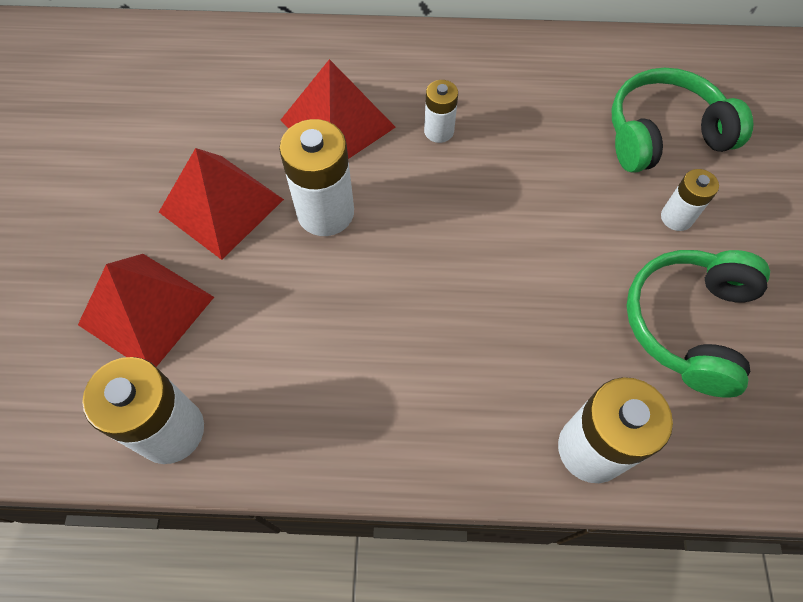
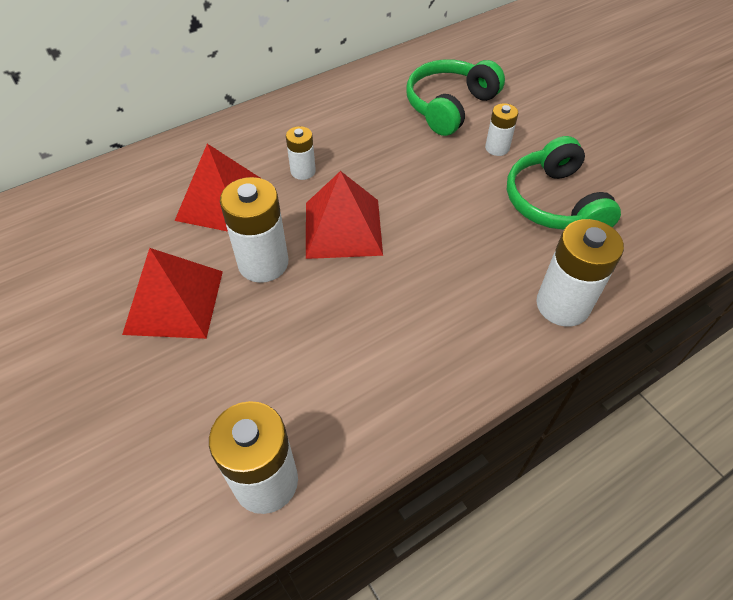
camera: 35 degrees left, 10 degrees down
red pyramid [78,254,214,367] -> red pyramid moved to [306,171,383,259]

